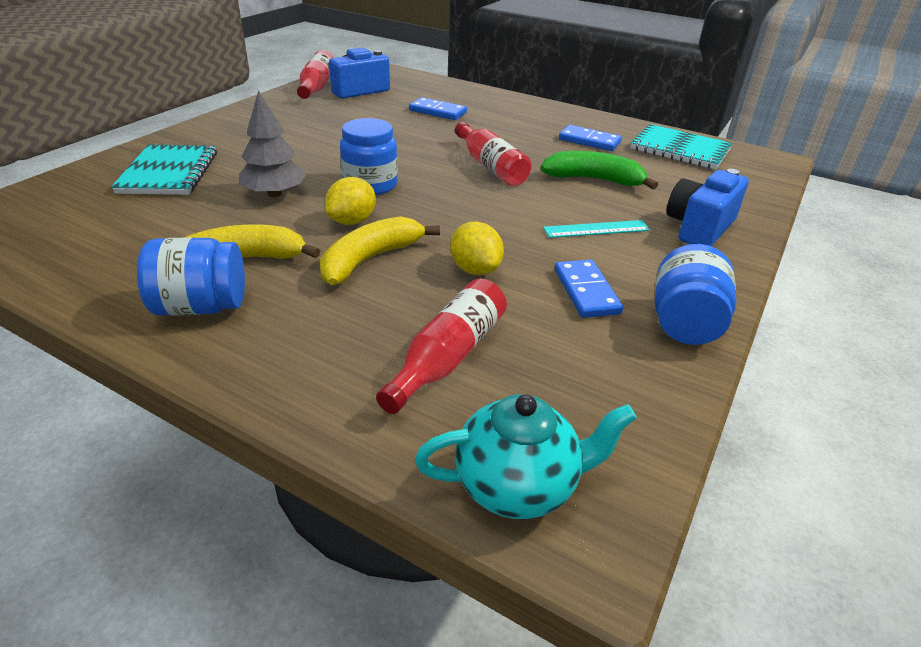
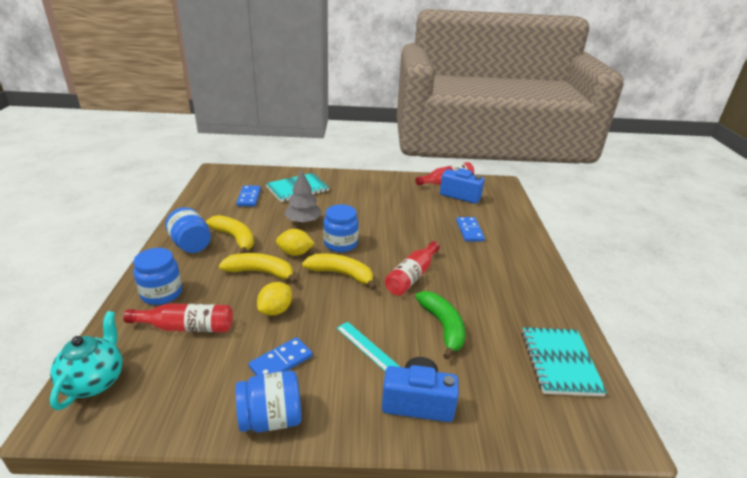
camera: 60 degrees right, 5 degrees down
turquoise teapot [415,394,637,519] -> turquoise teapot turned 135 degrees counterclockwise [50,311,123,410]
blue domino [559,125,622,151] -> blue domino moved to [237,185,261,206]
none -> blue jar [133,248,182,305]
none -> yellow banana [302,253,376,290]

